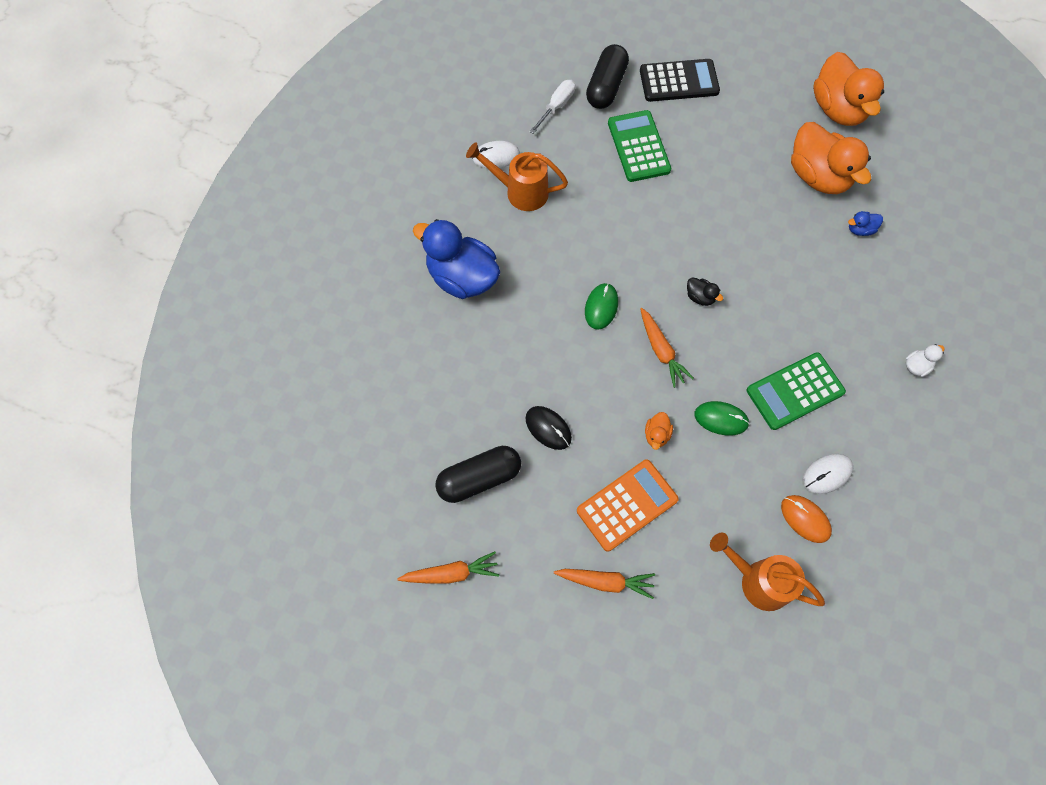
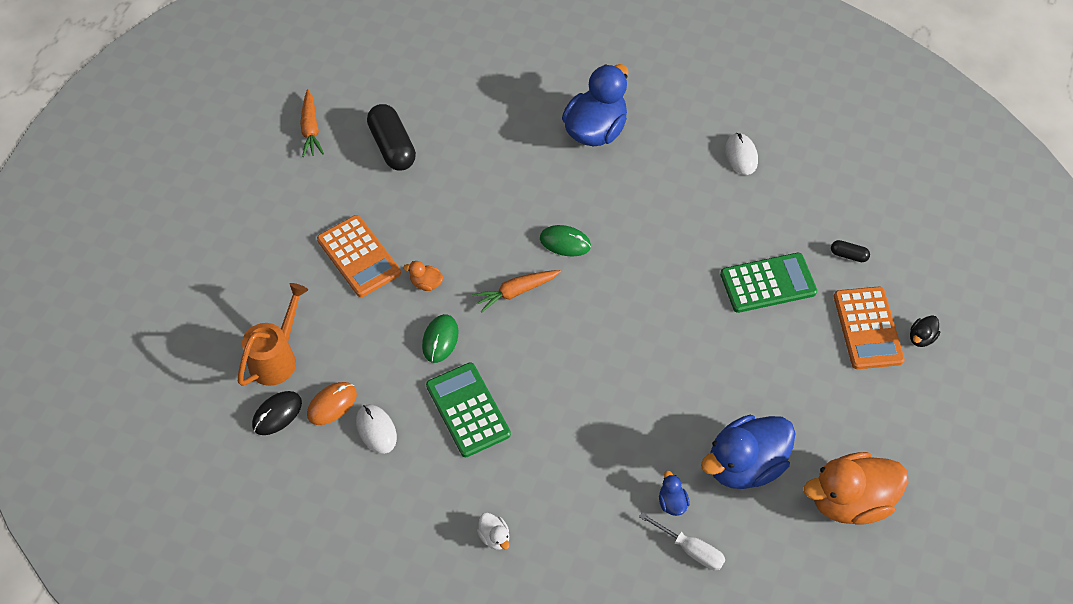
camera: 90 degrees right, 10 degrees down
orange watering can [466,142,568,211] -> none
black mouse [525,406,572,450] -> black mouse moved to [252,391,302,435]
white screwdriver [530,80,575,134] -> white screwdriver moved to [639,512,725,571]
orange carrot [554,569,655,599] -> none
black capsule [586,44,629,109] -> black capsule [831,240,870,262], size x0.47
black calculator [640,59,720,102] -> orange calculator [834,287,905,369]
black duck [687,277,723,306] -> black duck moved to [910,315,940,347]
orange duck [791,122,871,194] -> blue duck [701,415,795,489]

